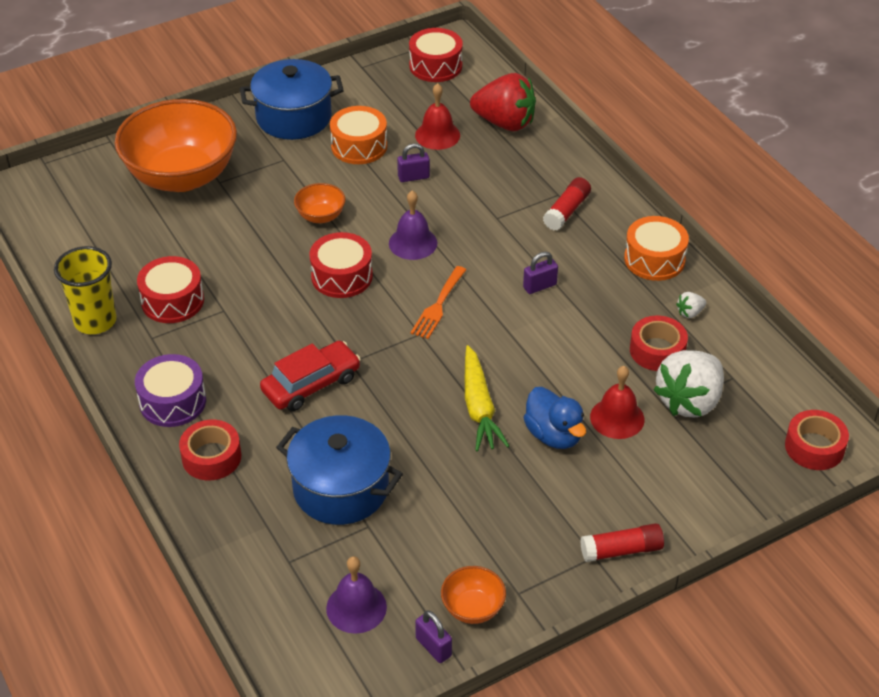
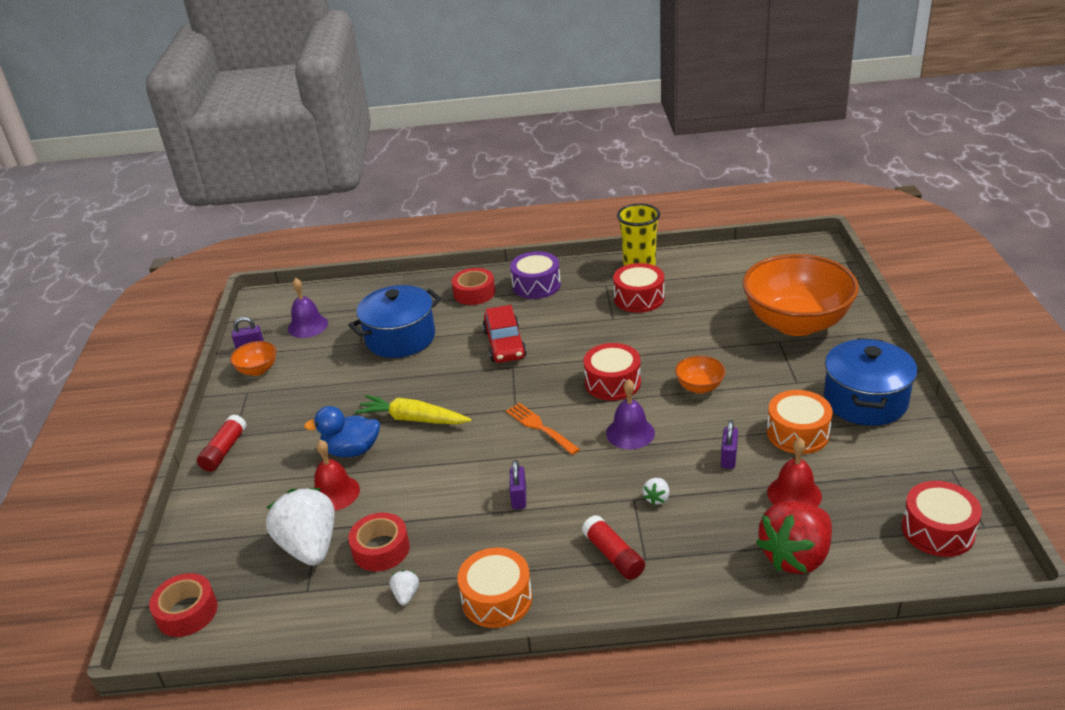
camera: 120 degrees right, 10 degrees down
none -> white strawberry [642,478,670,505]

